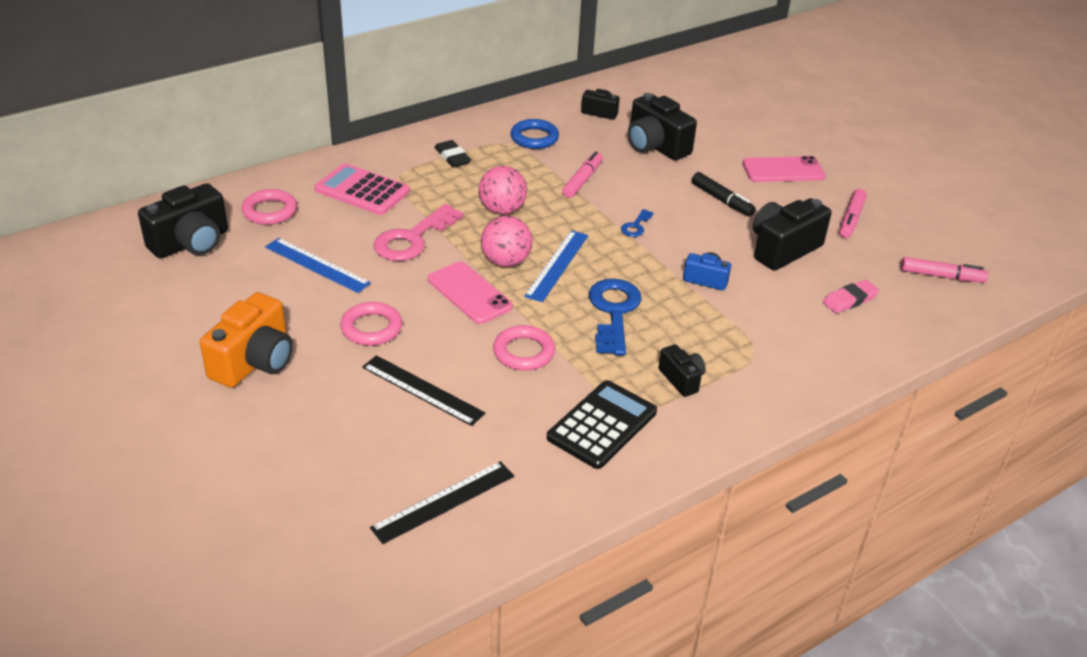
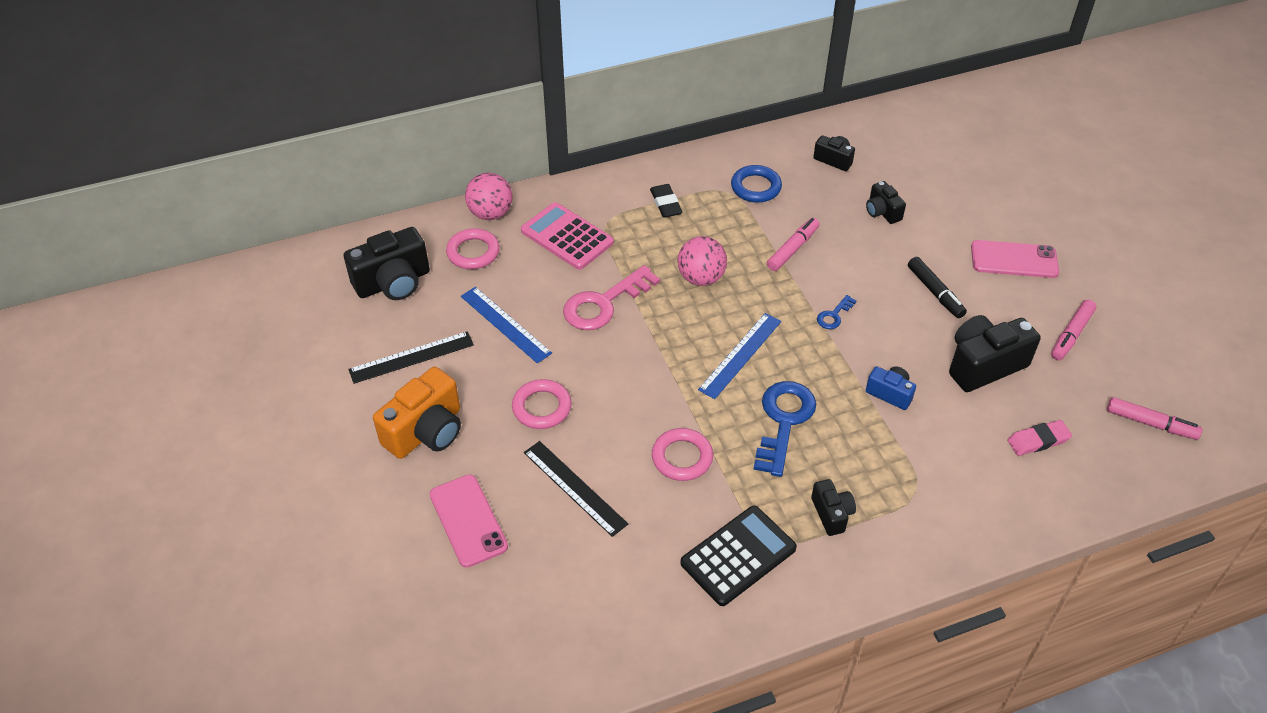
camera: 15 degrees right, 10 degrees up
black ruler [370,461,514,544] -> black ruler moved to [348,331,474,384]
pink phone [428,262,513,324] -> pink phone moved to [430,474,508,568]
pink ball [481,216,532,267] -> pink ball moved to [465,173,513,220]
black camera [628,93,697,161] -> black camera [866,181,906,224], size x0.55

